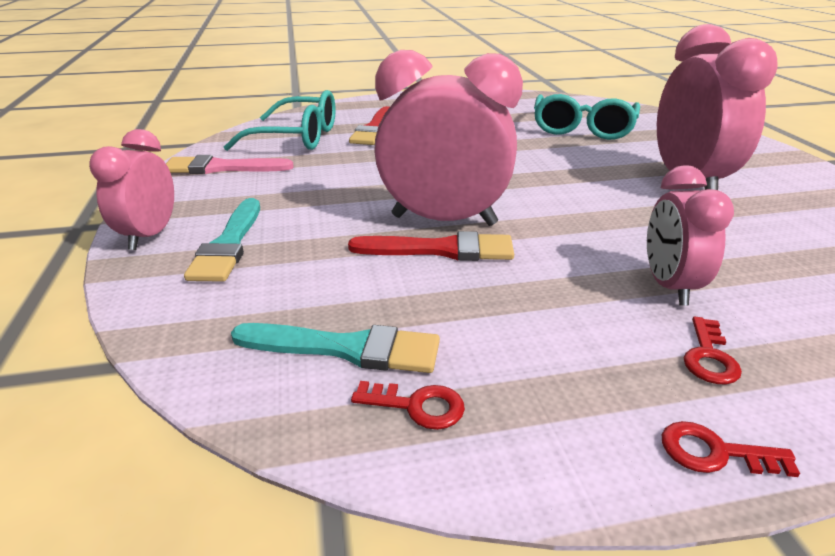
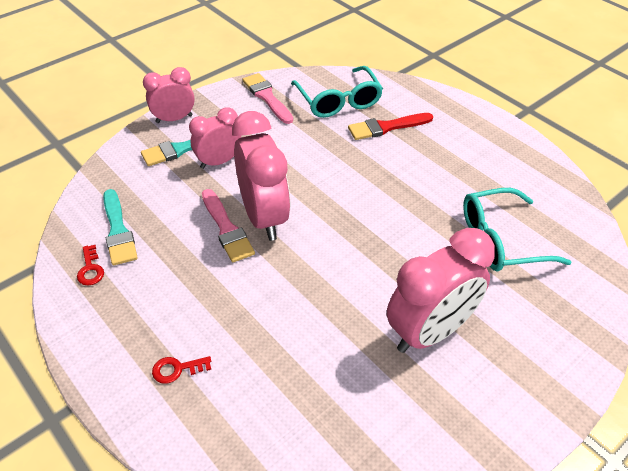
camera: 60 degrees right, 15 degrees up
red brush [348,231,514,261] -> pink brush [202,189,255,262]
pink clock [647,165,734,306] -> pink clock moved to [189,107,241,169]
red key [662,421,800,477] -> none

